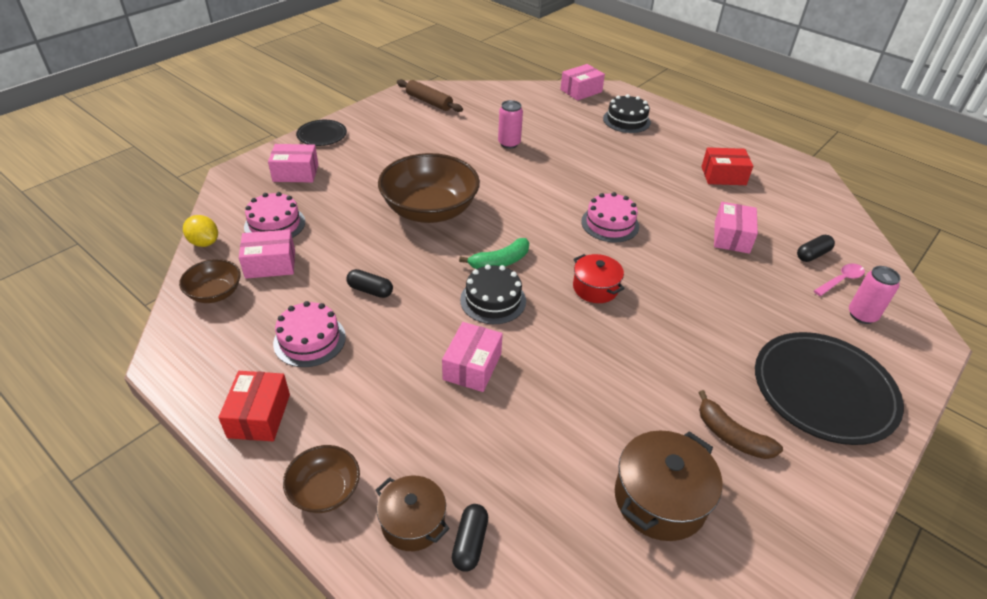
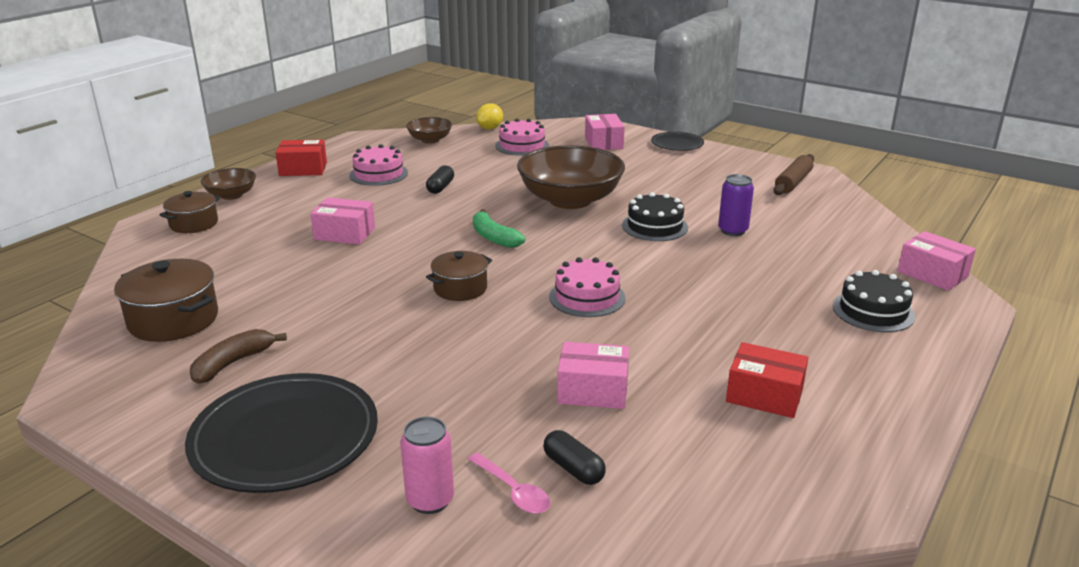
camera: 85 degrees right, 15 degrees down
pink box [239,230,295,279] -> none
black capsule [452,504,488,571] -> none
black cake [460,264,526,324] -> black cake moved to [622,192,688,241]
pink can [498,100,523,149] -> purple can [718,174,754,236]
red pot [573,254,625,303] -> brown pot [426,251,492,301]
red box [701,147,753,185] -> red box turned 60 degrees counterclockwise [726,342,808,418]

